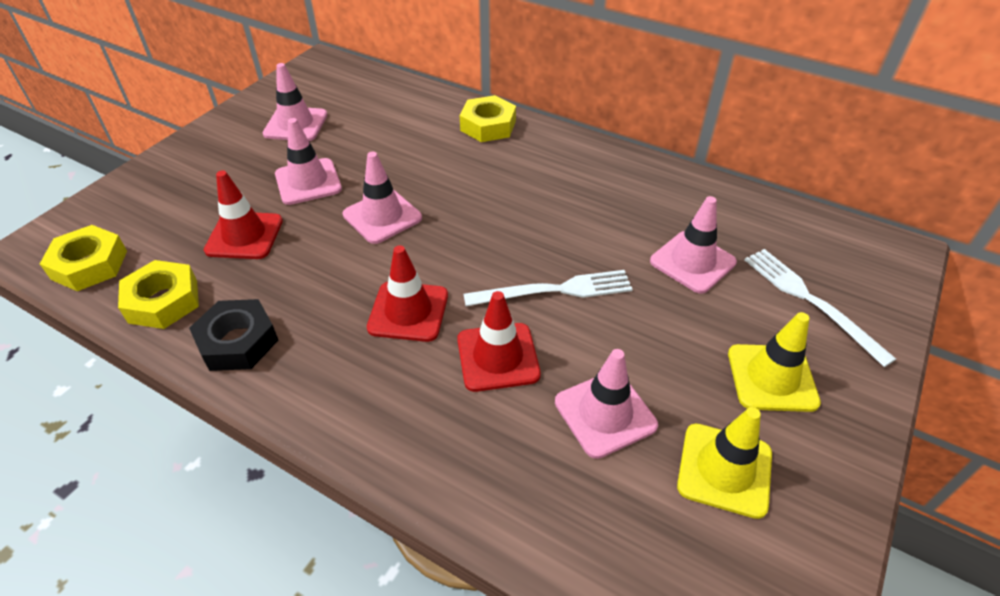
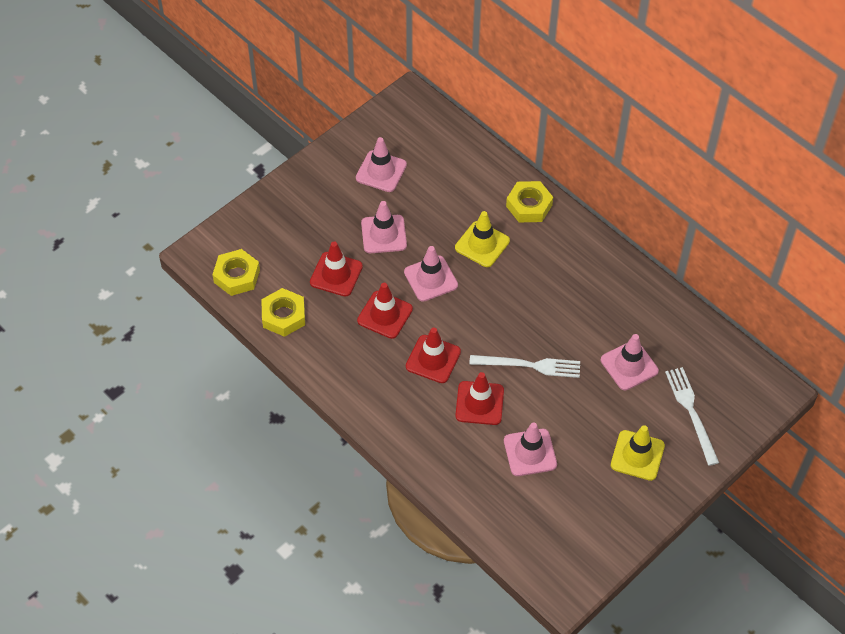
camera: 15 degrees right, 10 degrees up
black nut [189,299,278,371] -> none
yellow traffic cone [677,407,772,519] -> yellow traffic cone moved to [455,211,510,267]
none -> red traffic cone [357,283,413,339]

